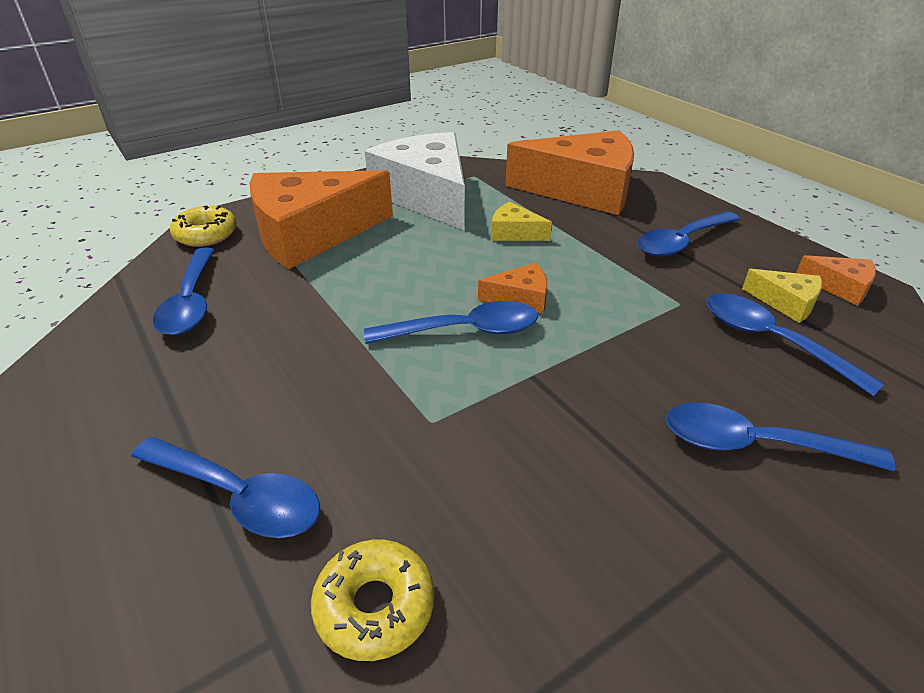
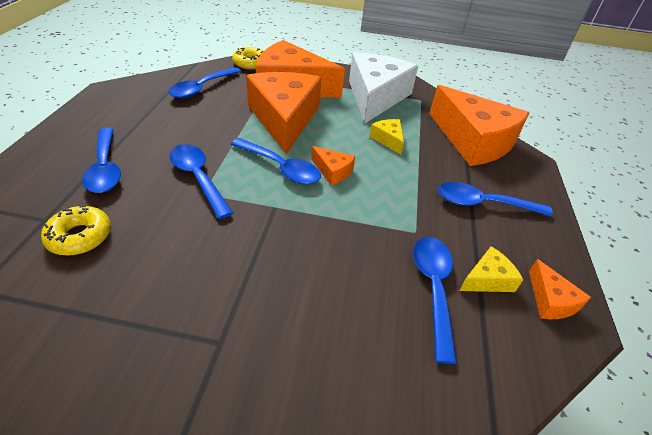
camera: 40 degrees right, 5 degrees up
blue spoon [666,402,896,471] -> blue spoon moved to [170,144,233,219]
yellow cheese [742,269,822,323] -> yellow cheese turned 105 degrees counterclockwise [459,246,523,292]
none -> orange cheese [246,72,321,154]

